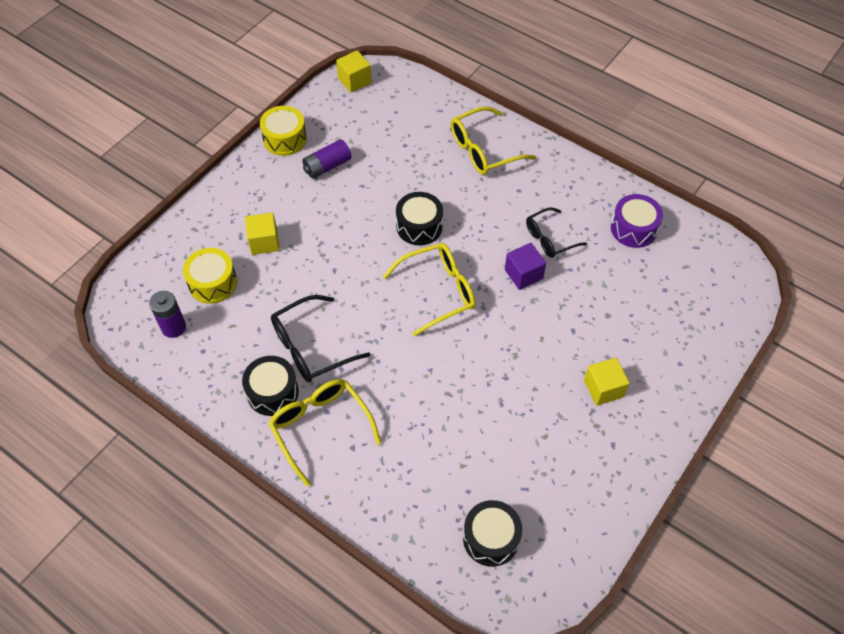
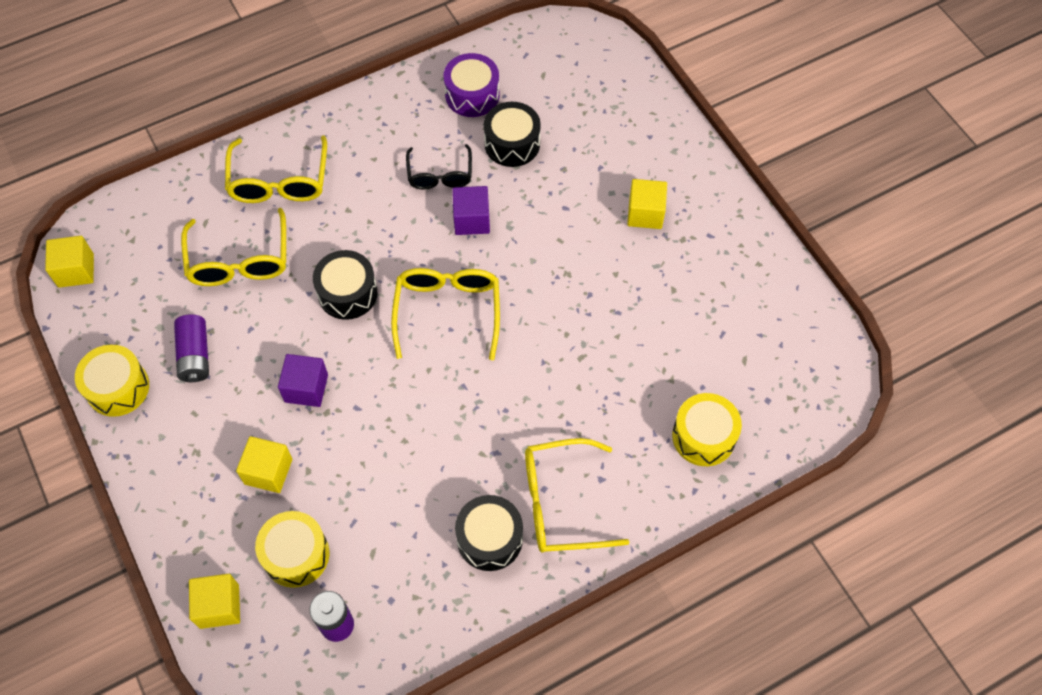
camera: 65 degrees left, 5 degrees up
black glasses [271,295,370,382] -> none
black drum [463,500,522,567] -> black drum moved to [484,102,541,167]
none -> yellow glasses [181,208,286,286]
none -> yellow cube [189,574,240,629]
none -> purple cube [278,354,328,407]
none -> yellow drum [672,393,742,466]

